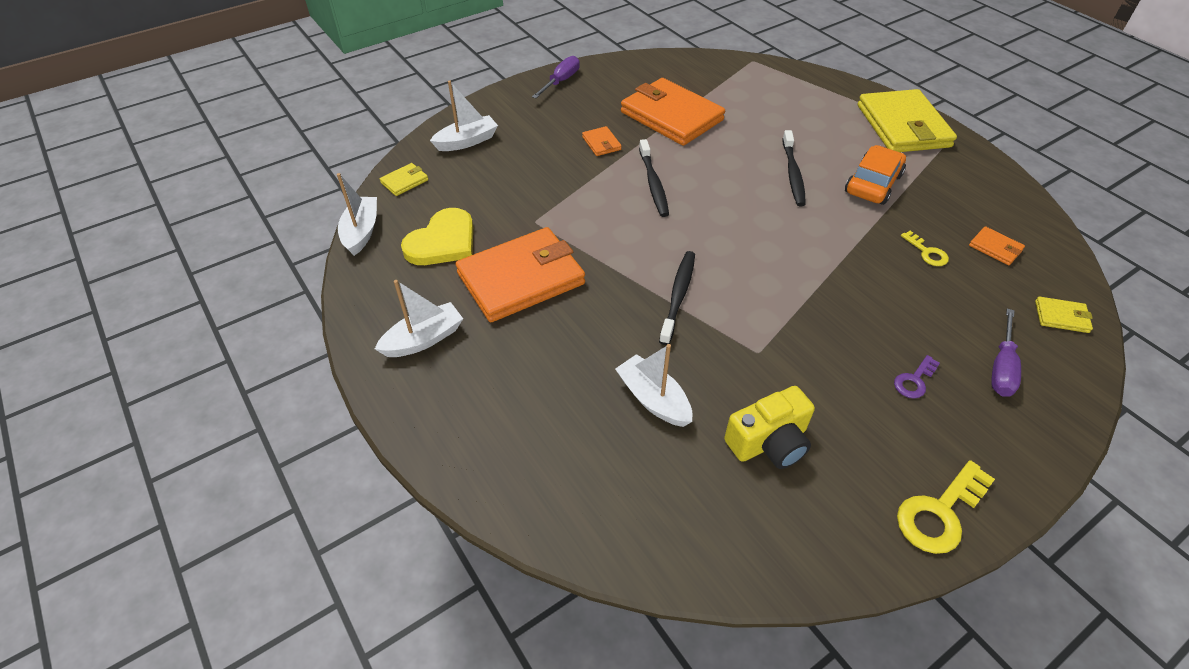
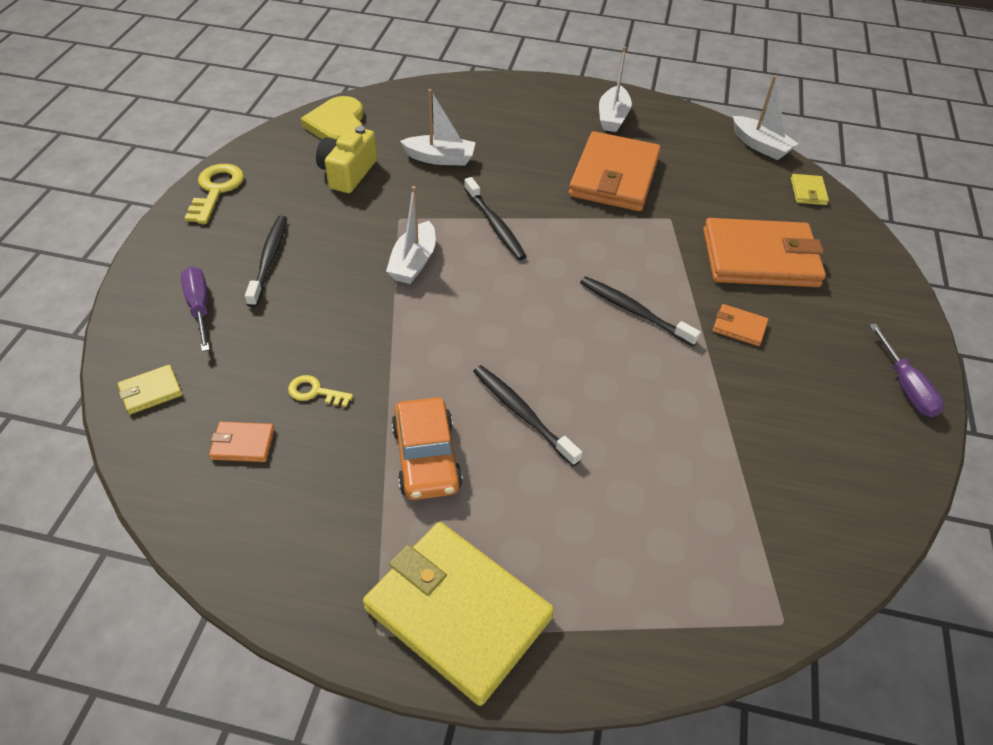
camera: 135 degrees right, 0 degrees up
yellow heart [401,208,473,265] -> yellow heart moved to [301,96,363,140]
white boat [430,81,498,151] -> white boat moved to [386,186,436,284]
orange wallet [621,78,725,146] -> orange wallet moved to [703,218,826,287]
purple key [894,355,940,398] -> black toothbrush [245,215,287,307]

